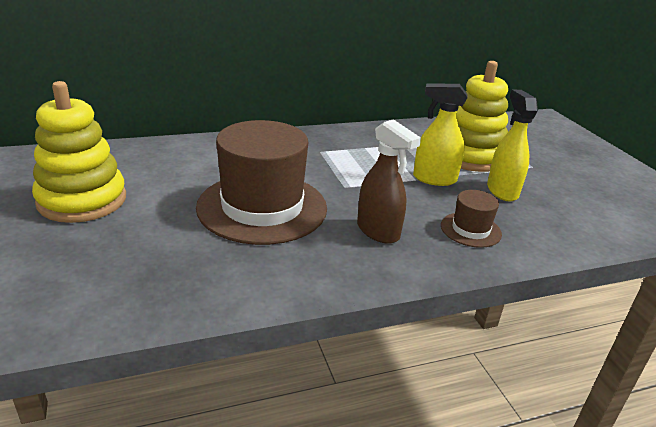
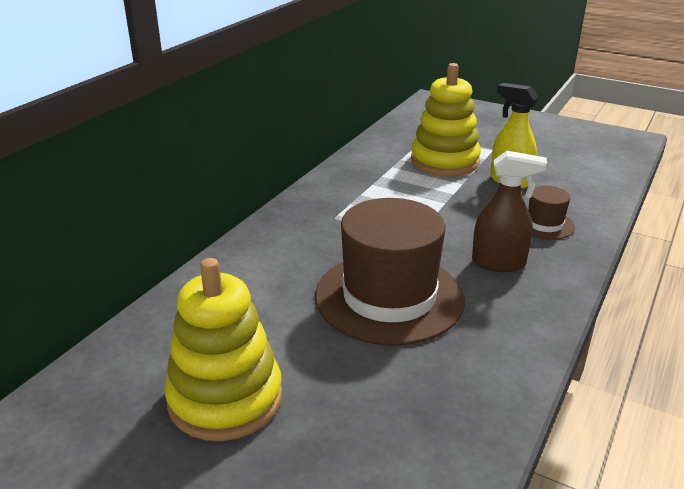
camera: 40 degrees left, 0 degrees up
yellow spray bottle [413,83,468,186] -> none

